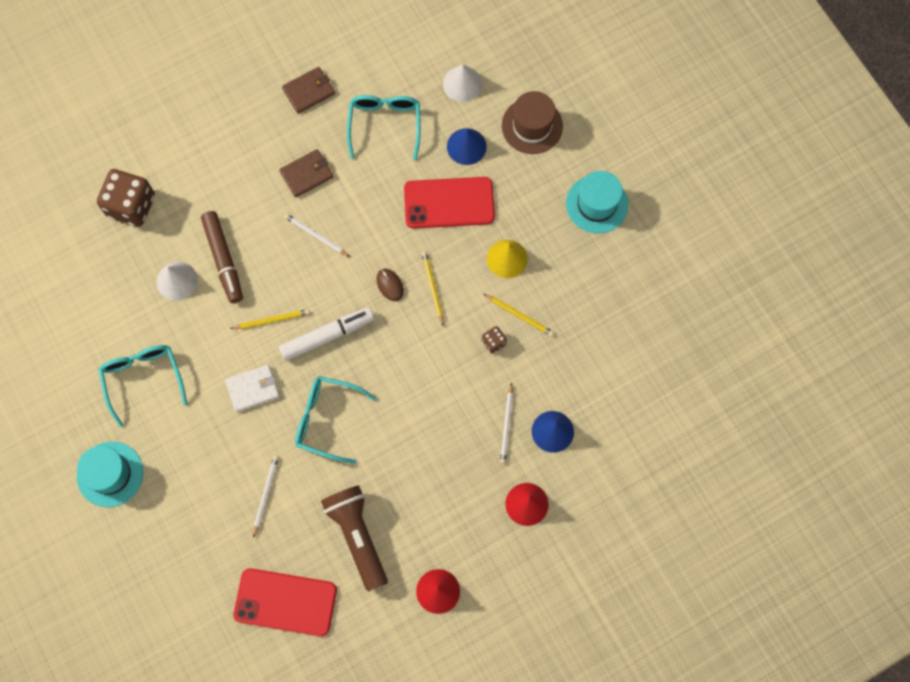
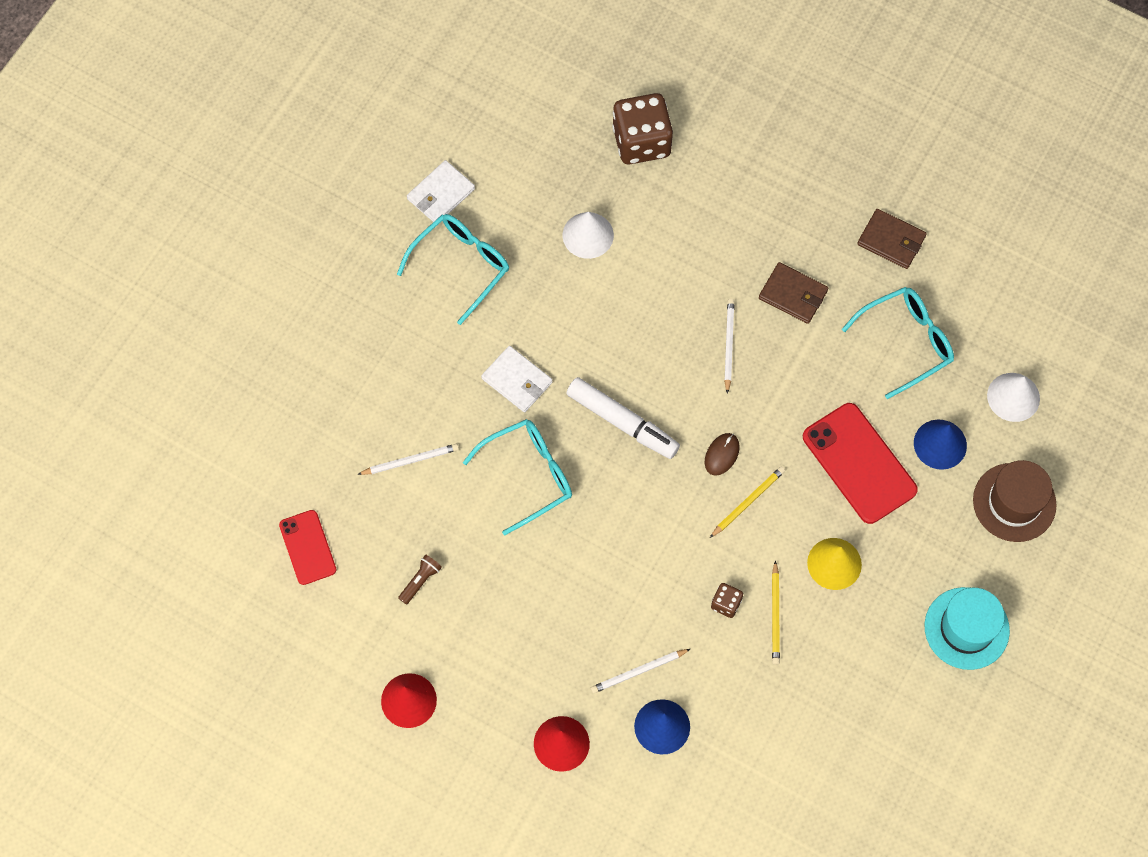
camera: 60 degrees right, 5 degrees down
turquoise hat [77,442,143,507] -> none
brown marker [201,211,243,303] -> none
yellow pencil [230,309,310,329] -> none
red phone [234,568,337,636] -> red phone [279,510,336,585], size x0.60
turquoise glasses [295,376,376,464] -> turquoise glasses turned 75 degrees clockwise [463,419,572,535]
brown flashlight [321,485,388,592] -> brown flashlight [398,554,442,605], size x0.41
none -> white wallet [407,160,475,222]

